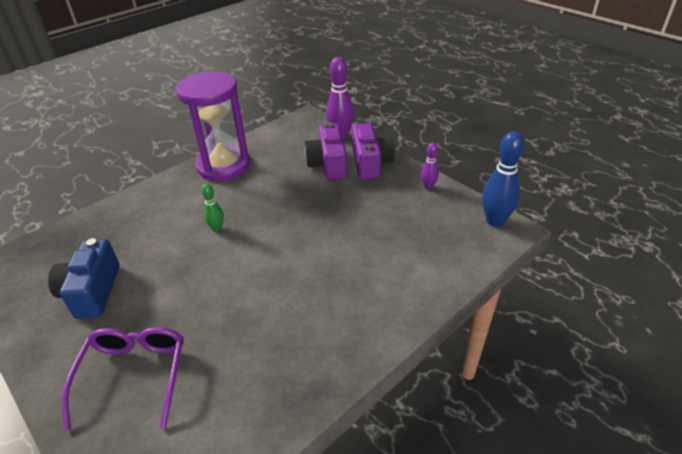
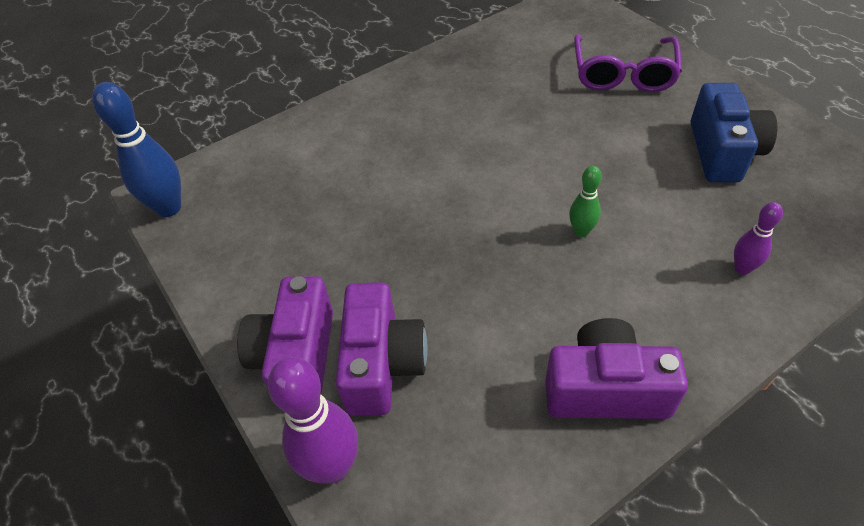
camera: 170 degrees left, 10 degrees up
purple hourglass [176,71,250,181] -> purple camera [545,318,688,419]
purple bowling pin [421,143,439,190] -> purple bowling pin moved to [734,202,783,275]

